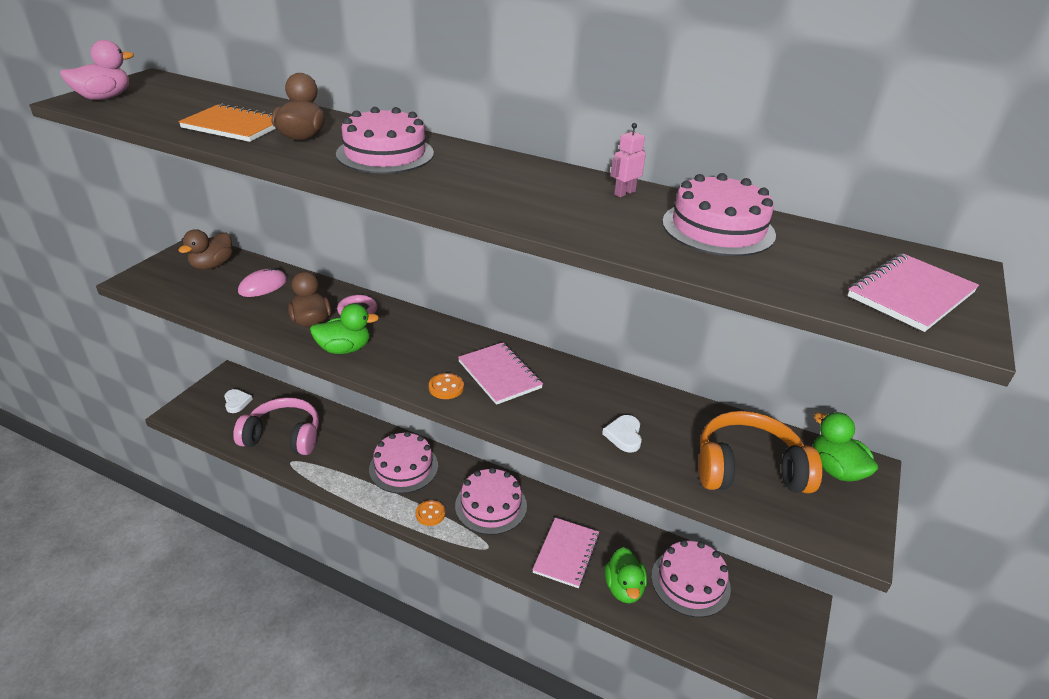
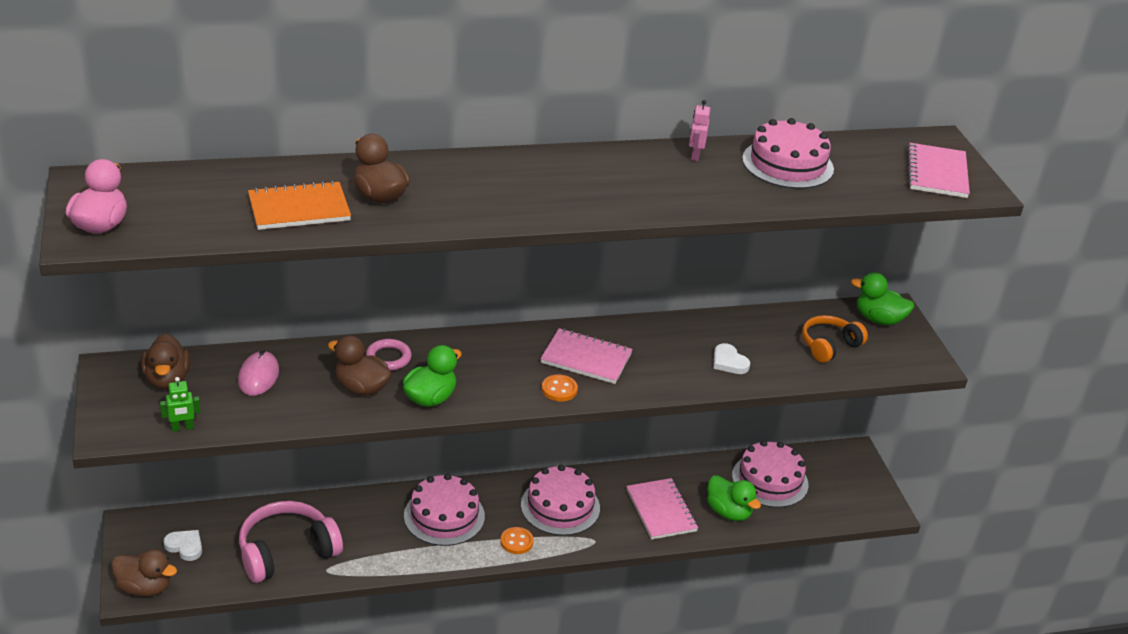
camera: 40 degrees left, 0 degrees up
pink cake [336,107,434,173] -> none
orange headphones [699,411,822,493] -> orange headphones [802,315,868,363], size x0.63
none -> brown duck [111,550,177,597]
none -> green robot [160,377,201,432]

